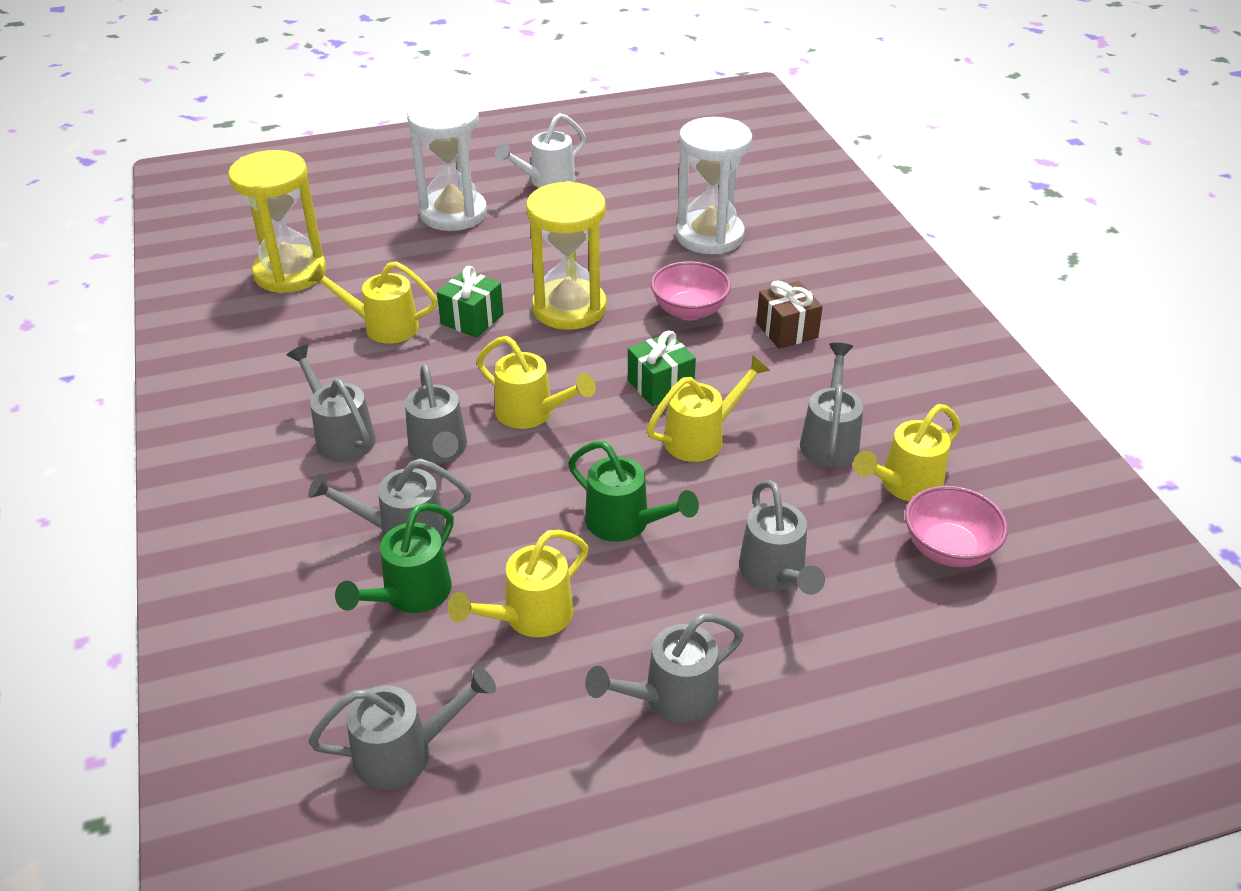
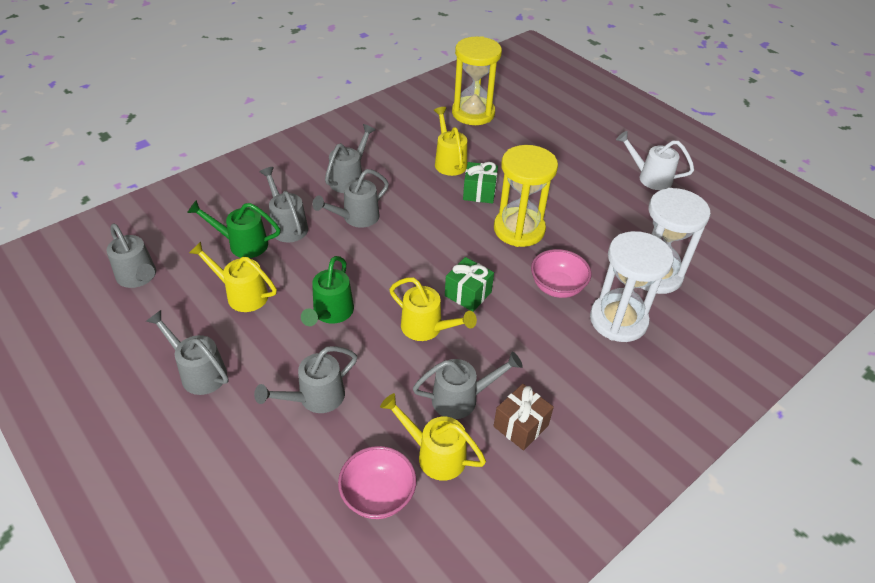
camera: 65 degrees right, 5 degrees up
white hourglass [407,96,487,231] -> white hourglass moved to [590,231,674,342]
yellow watering can [476,336,596,429] -> none
brown gift [756,280,823,349] -> brown gift moved to [494,384,554,450]

